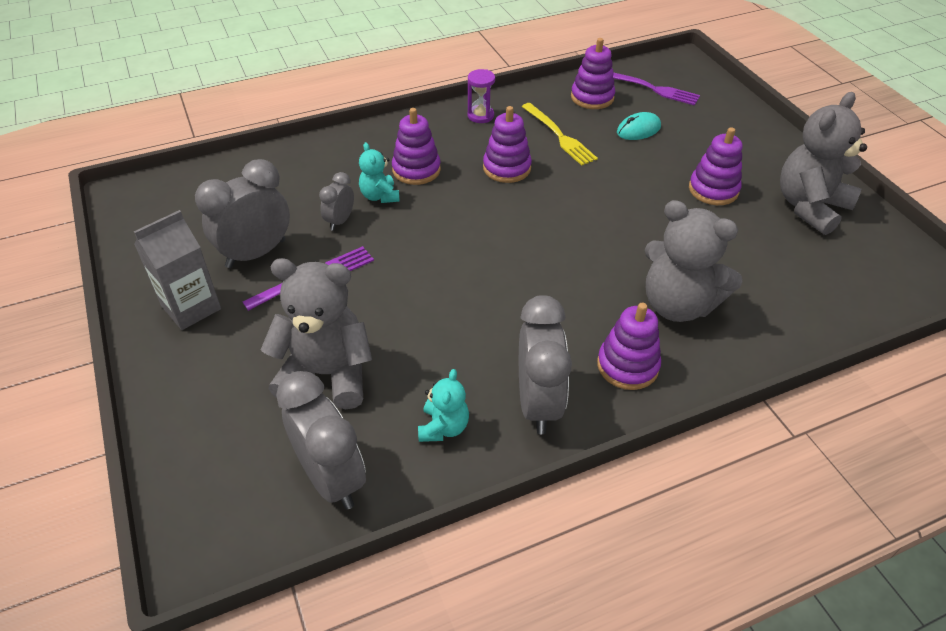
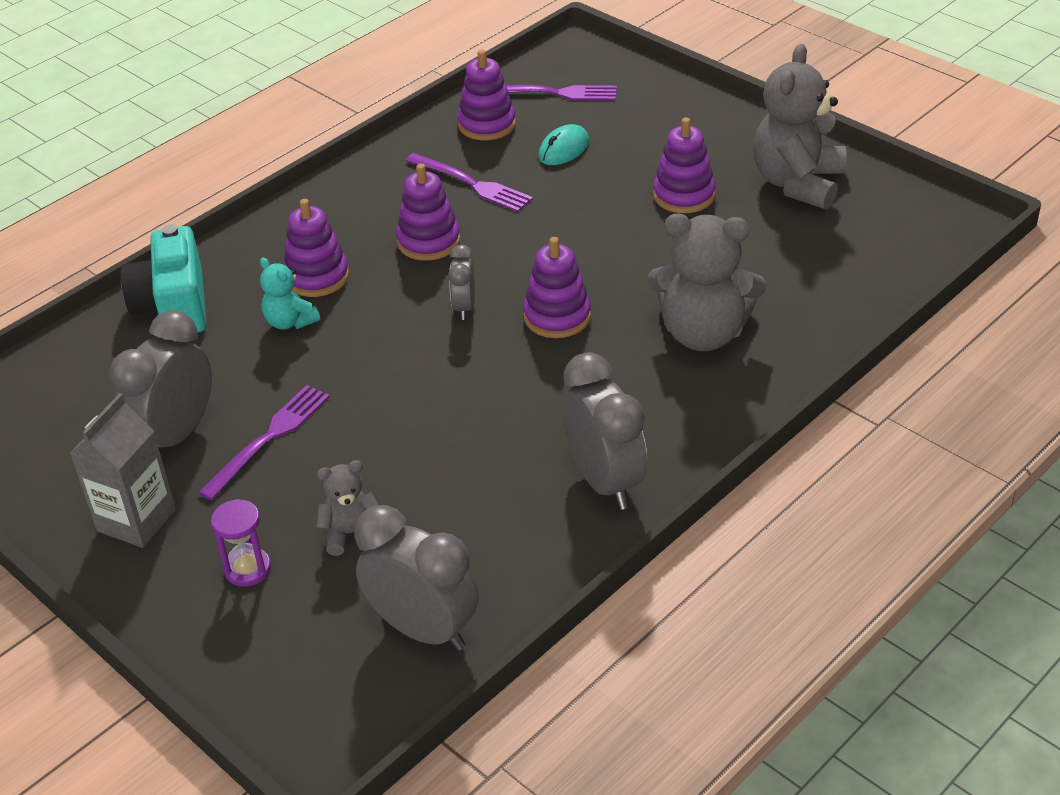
camera: 20 degrees left, 5 degrees down
grey teddy bear [261,258,372,409] -> grey teddy bear [317,460,379,556], size x0.51
grey clock [319,172,354,231] -> grey clock moved to [448,245,475,320]
turquoise teddy bear [418,369,469,442] -> none
purple hourglass [468,69,495,123] -> purple hourglass moved to [211,499,271,587]
yellow fork [522,103,598,166] -> purple fork [405,153,533,212]
purple stacking toy [597,303,661,390] -> purple stacking toy moved to [523,237,591,338]
none -> turquoise camera [120,224,206,333]

